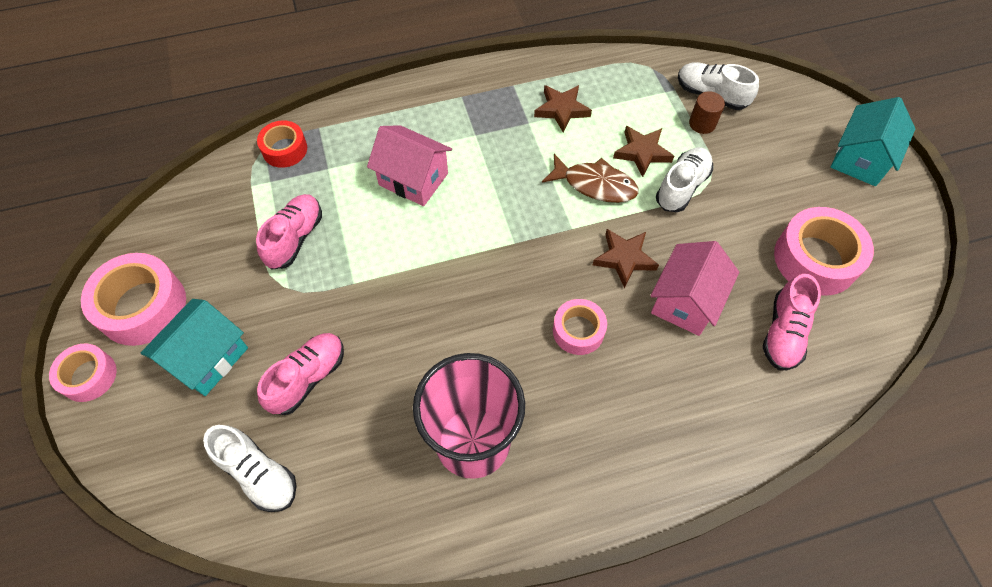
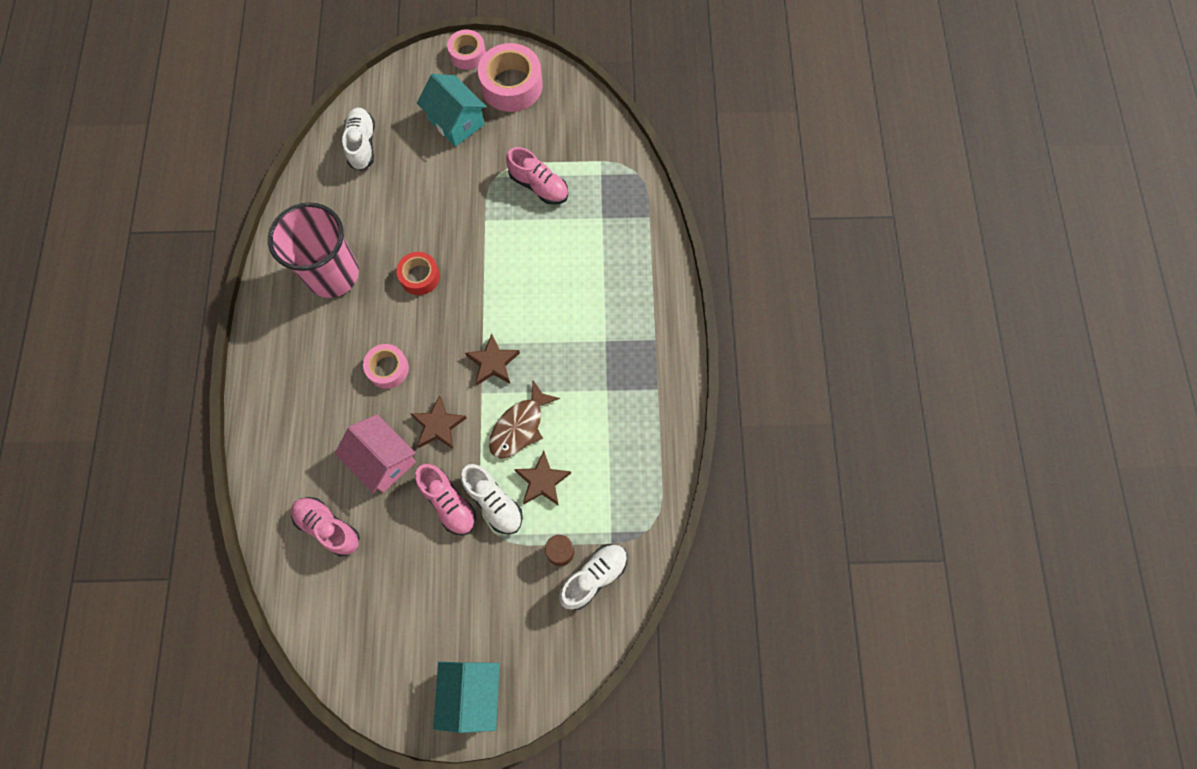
camera: 105 degrees right, 10 degrees up
white shoe [203,425,297,512] -> white shoe turned 120 degrees clockwise [342,108,375,171]
red tape [257,120,307,168] -> red tape moved to [396,252,440,295]
pink shoe [257,333,344,415] -> pink shoe moved to [415,464,476,536]
pink house [367,125,452,206] -> none
brown star [534,85,592,133] -> brown star moved to [465,334,520,385]
pink tape [774,207,874,296] -> none
turquoise house [831,97,915,186] -> turquoise house turned 45 degrees clockwise [433,662,500,733]

